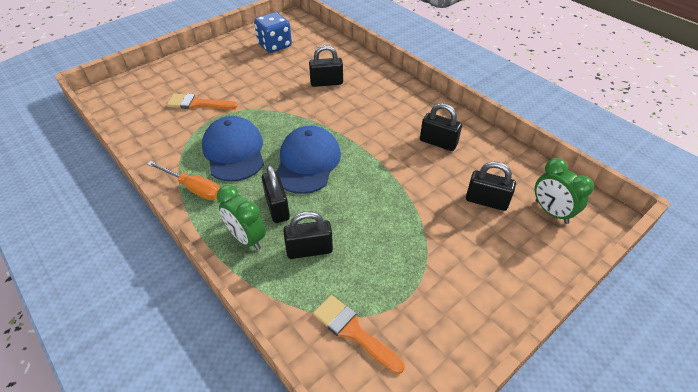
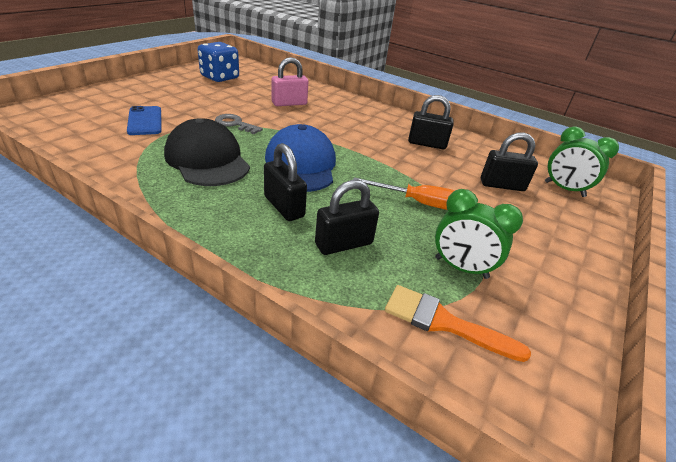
camera: 20 degrees left, 10 degrees down
orange screwdriver [147,161,220,200] -> orange screwdriver moved to [353,177,455,210]
orange brush [167,93,238,109] -> blue phone [127,106,162,135]
blue cap [202,116,264,182] -> black cap [164,118,250,186]
green clock [217,185,266,250] -> green clock moved to [435,189,523,279]
black padlock [309,45,343,87] -> pink padlock [272,57,308,106]
none -> grey key [215,114,263,134]

